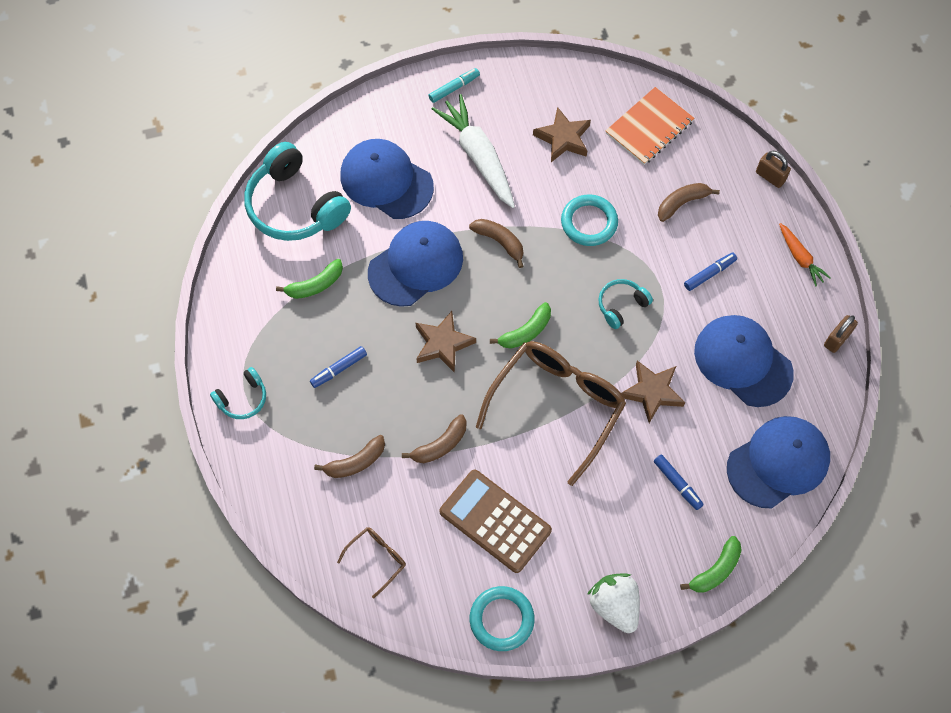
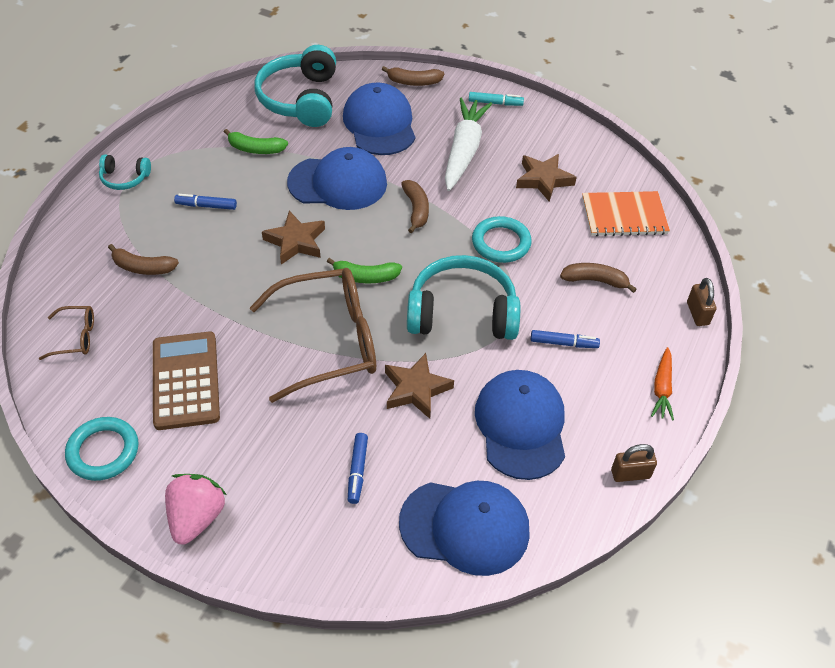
camera: 40 degrees right, 15 degrees down
brown banana [402,414,466,463] -> brown banana moved to [382,66,444,86]
white strawberry [587,573,640,633] -> pink strawberry [165,474,227,545]
turquoise headphones [598,279,653,329] -> turquoise headphones [407,255,520,340], size x2.04
green banana [680,536,742,593] -> none

